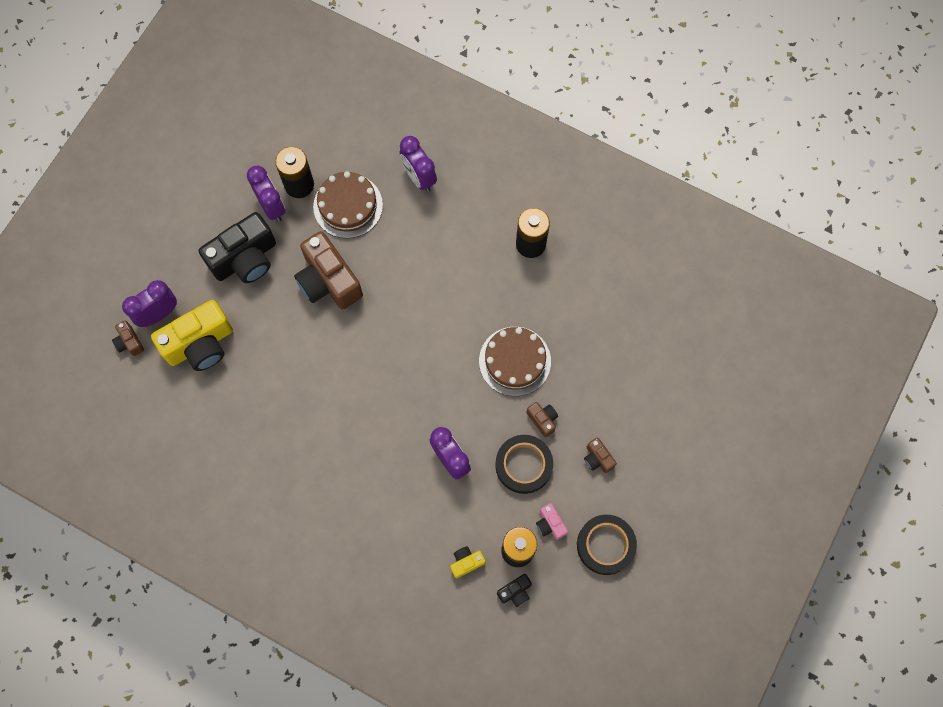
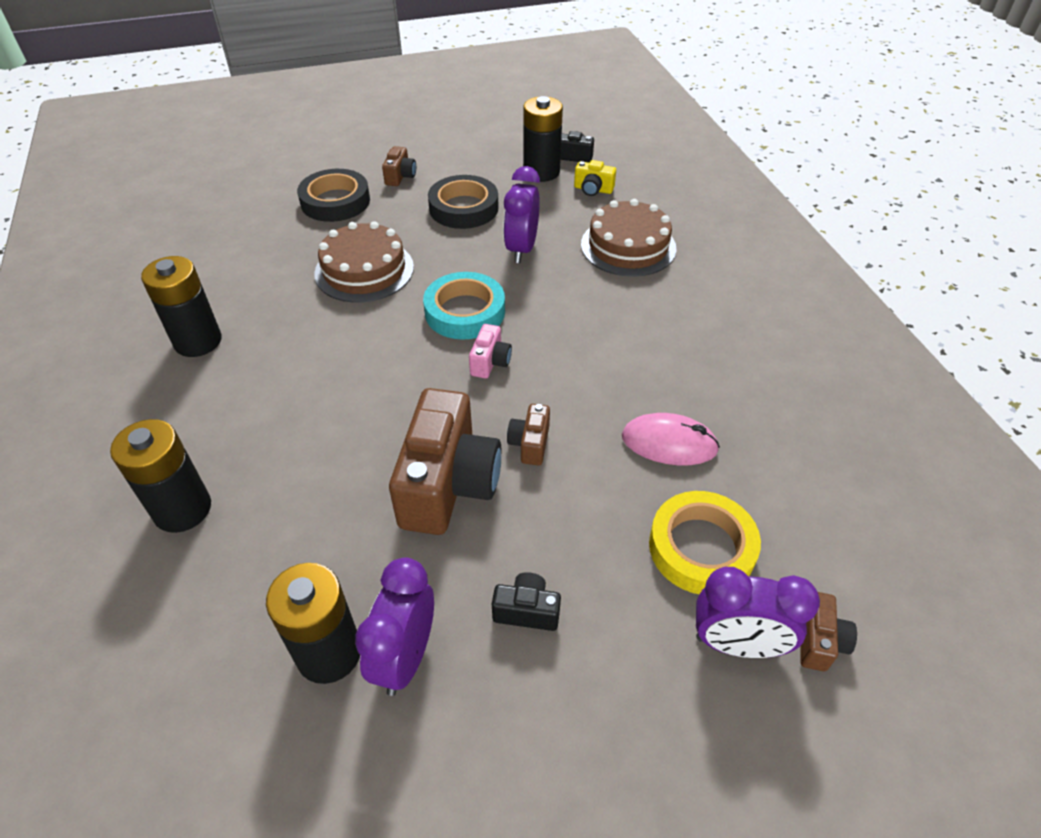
camera: 135 degrees left, 25 degrees down
yellow camera [151,300,233,371] -> yellow tape [649,491,761,594]
black camera [199,212,276,283] -> black camera [492,572,561,631], size x0.45
brown cake [313,171,383,238] -> brown cake moved to [581,199,677,277]
purple clock [400,136,437,192] -> black battery [110,419,211,533]
brown camera [526,402,558,437] -> brown camera moved to [507,404,550,465]
pink camera [536,503,568,540] -> pink camera moved to [469,324,512,378]
black tape [577,515,637,575] -> black tape moved to [297,169,370,222]
none -> turquoise tape [423,272,505,340]
none -> pink mouse [622,413,720,465]

